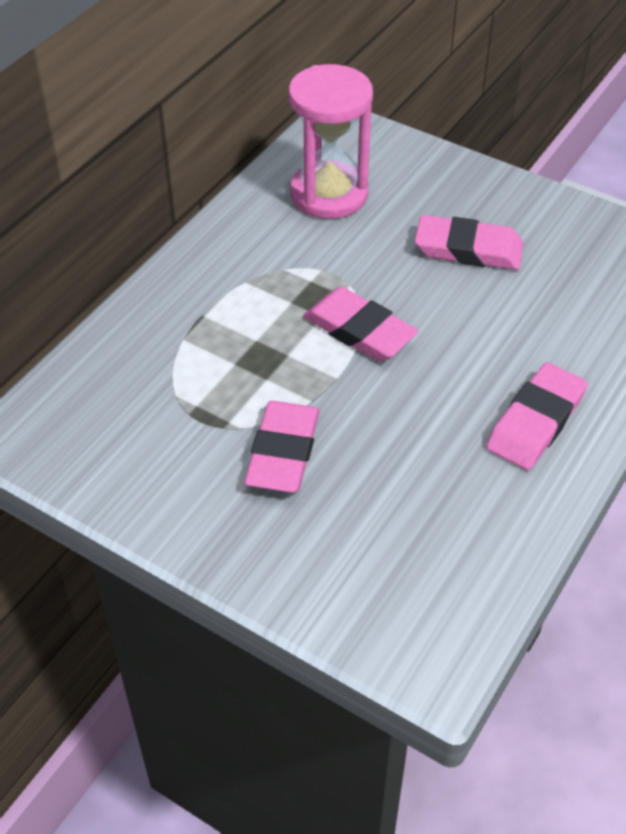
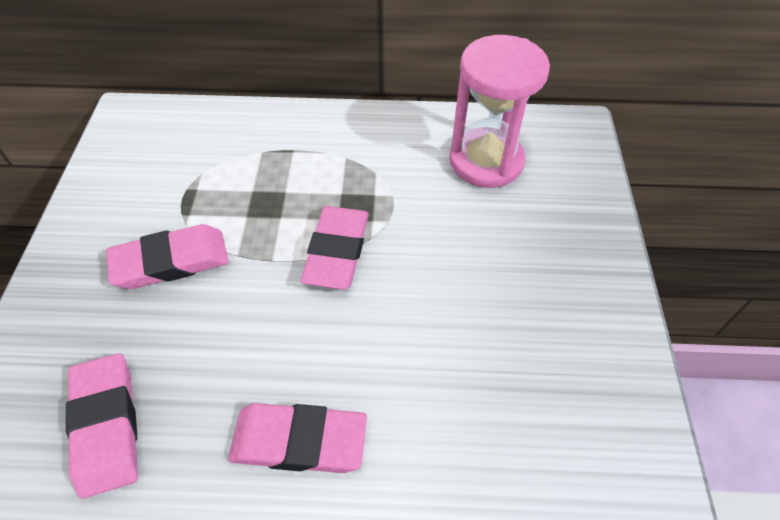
camera: 60 degrees right, 5 degrees up
pink eraser [415,215,523,270] -> pink eraser moved to [66,353,138,499]

